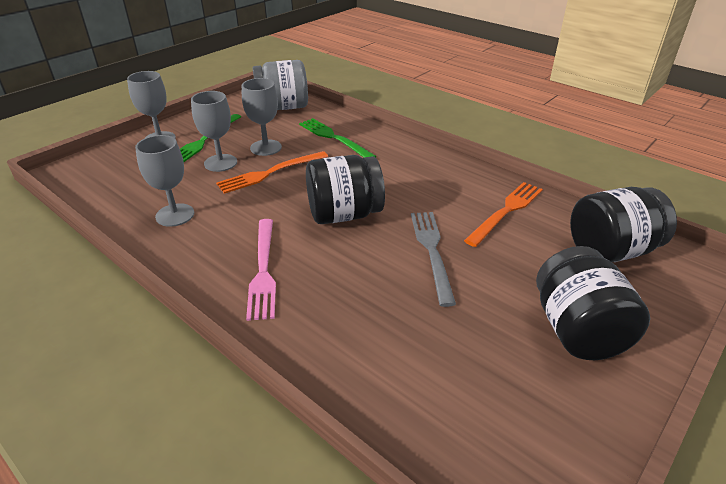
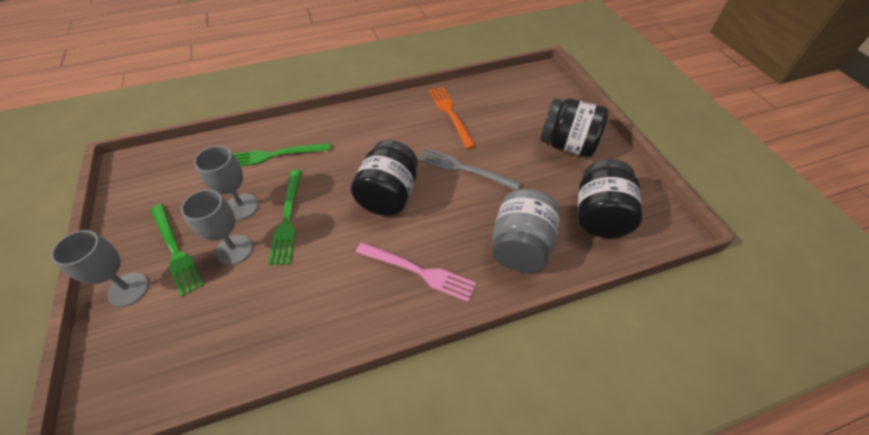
camera: 60 degrees left, 15 degrees up
grey goblet [135,135,194,227] -> none
orange fork [216,151,328,194] -> green fork [268,170,302,265]
grey jar [253,60,308,110] -> grey jar moved to [492,189,560,272]
black jar [570,187,677,262] -> black jar moved to [578,159,642,238]

